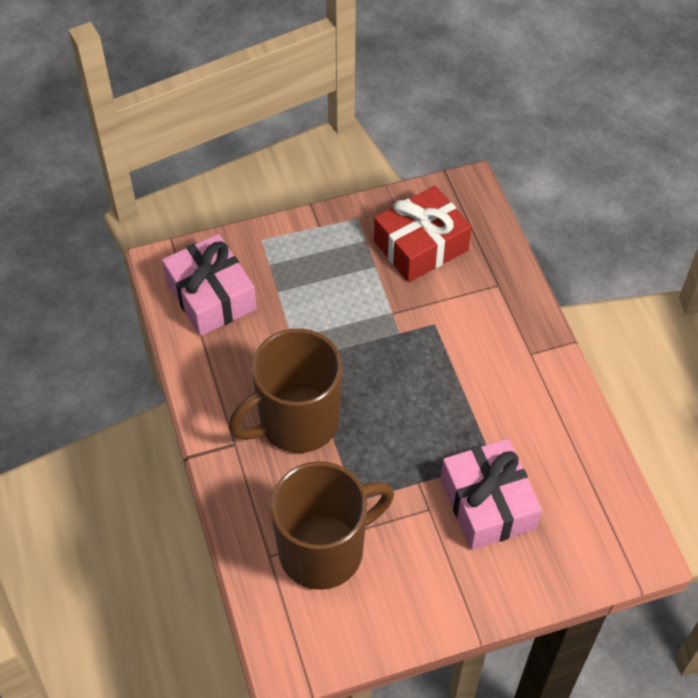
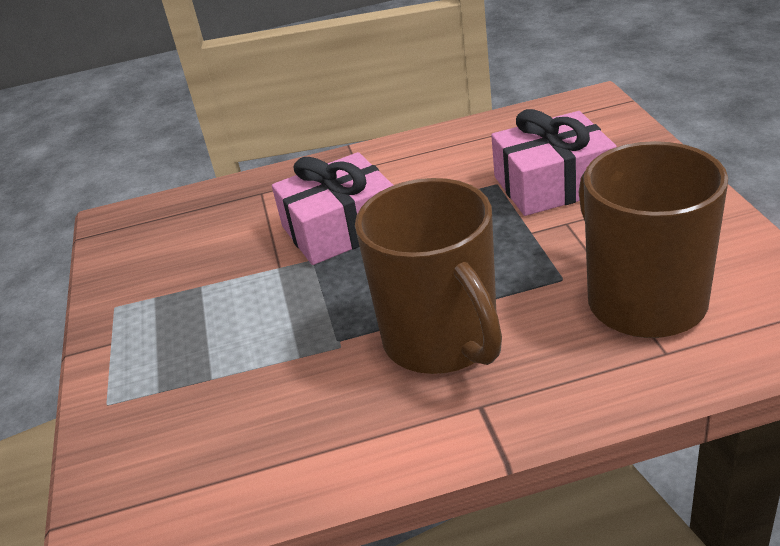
camera: 80 degrees left, 20 degrees down
pink gift [162,234,257,336] -> pink gift moved to [272,152,394,265]
red gift [374,186,472,282] -> none

